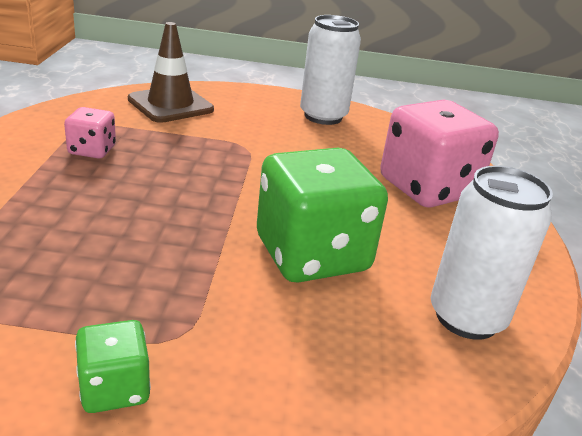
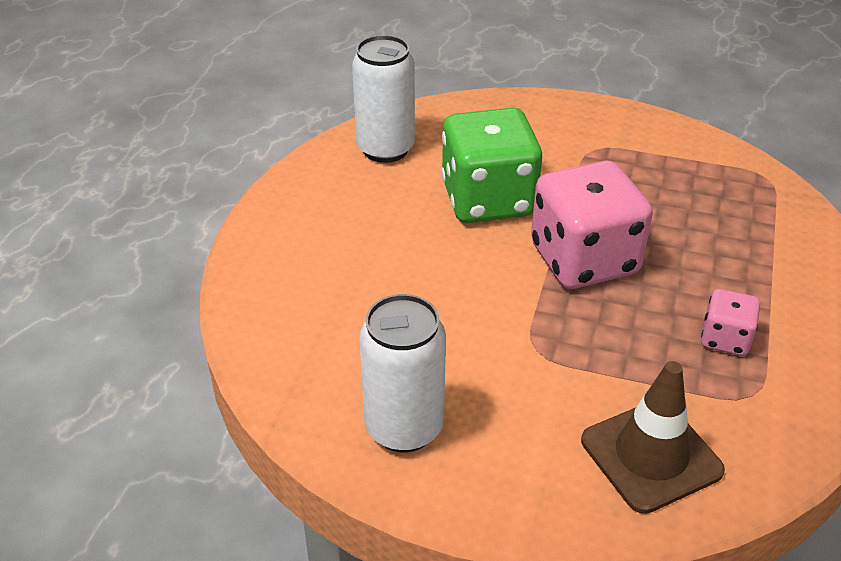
camera: 165 degrees left, 10 degrees up
green dice [75,320,151,413] -> none
pink dice [380,99,499,208] -> pink dice moved to [531,161,653,289]

